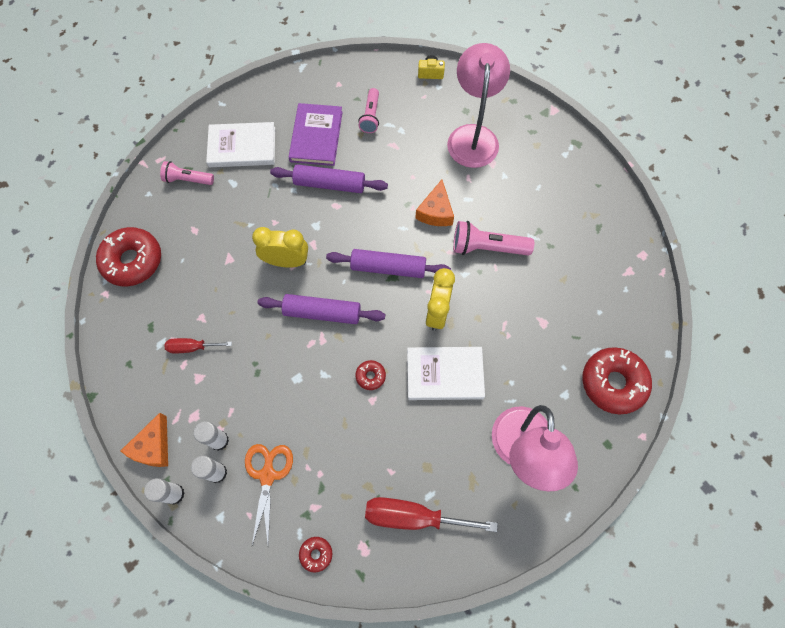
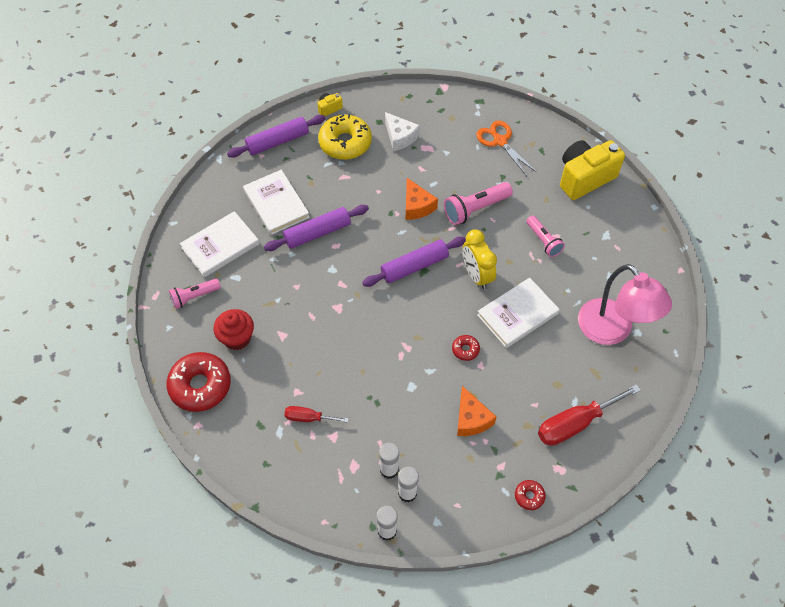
camera: 35 degrees left, 10 degrees down
orange cheese [121,413,168,467] -> orange cheese moved to [457,386,496,436]
red screwdriver [164,338,232,353] -> red screwdriver turned 45 degrees clockwise [284,406,349,422]
orange scissors [245,444,293,545] -> orange scissors moved to [476,121,536,176]
yellow clock [252,227,308,268] -> none
purple rolling pin [258,294,385,324] -> purple rolling pin moved to [227,115,326,158]
purple book [289,103,343,166] -> white book [243,170,310,235]
pink flashlight [358,88,379,133] -> pink flashlight moved to [526,215,565,257]
pink lamp [447,43,510,168] -> white cheese [385,112,420,151]
red donut [582,347,652,415] -> none
none -> red cupcake [213,309,254,350]
none -> yellow donut [318,114,372,160]
none -> yellow camera [560,140,625,200]

